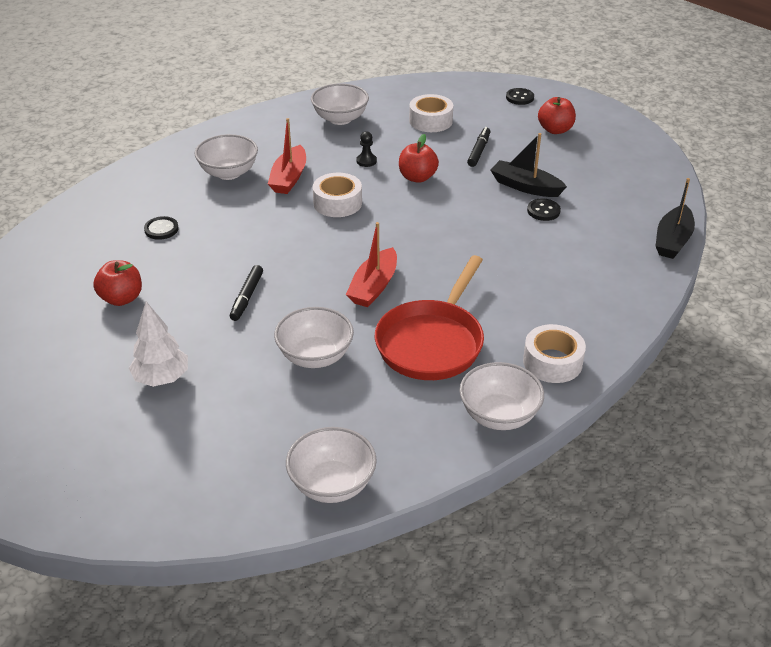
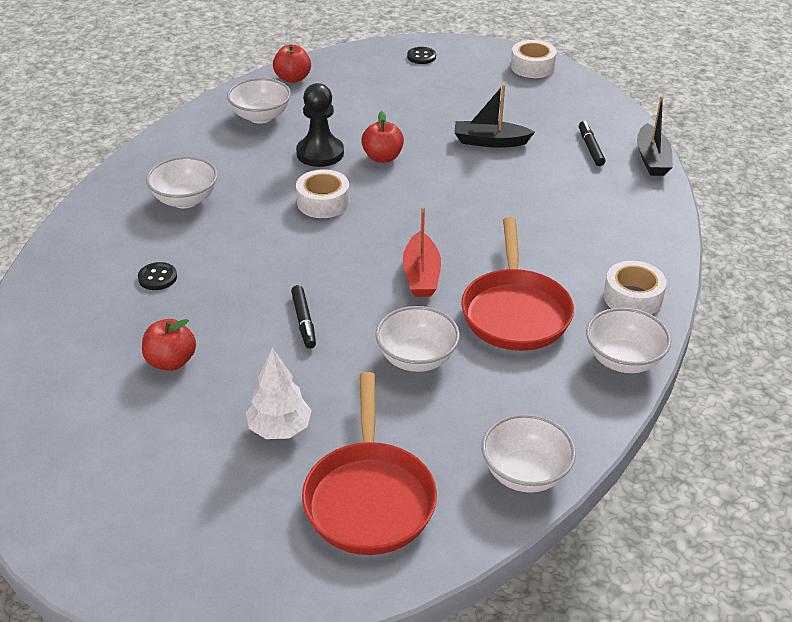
camera: 25 degrees left, 0 degrees up
red boat [268,118,306,194] -> none
black pawn [356,131,377,167] -> black pawn [296,83,344,167], size x2.15
white tape [409,94,453,132] -> white tape moved to [511,40,557,78]
black marker [467,127,490,167] -> black marker moved to [579,121,605,166]
black button [527,199,561,221] -> none
red apple [538,97,576,134] -> red apple moved to [273,45,311,83]
none -> red pan [302,372,437,555]

